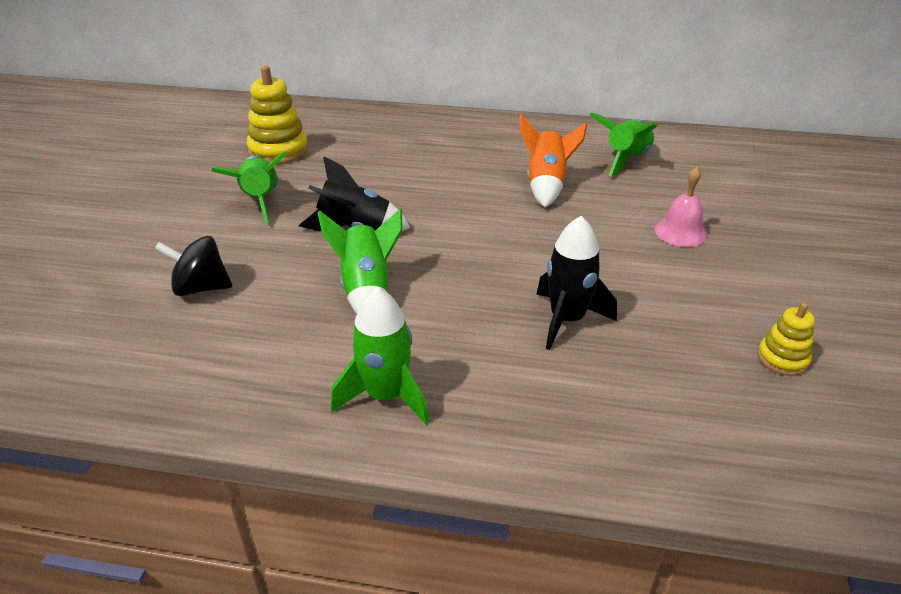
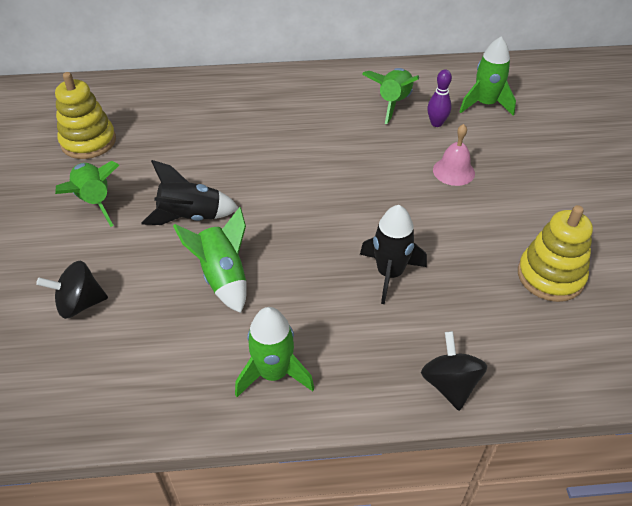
camera: 15 degrees left, 10 degrees up
orange rocket [519,114,587,207] -> none
yellow stacking toy [757,303,815,376] -> yellow stacking toy [518,205,593,302], size x1.82
none -> black spinning top [421,331,487,411]
none -> purple bowling pin [427,69,452,127]
none -> green rocket [459,37,516,116]

